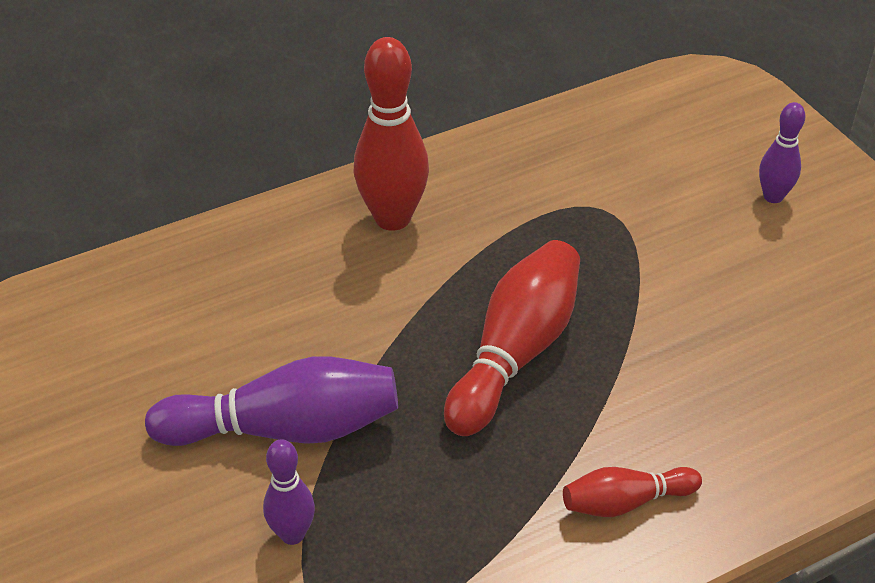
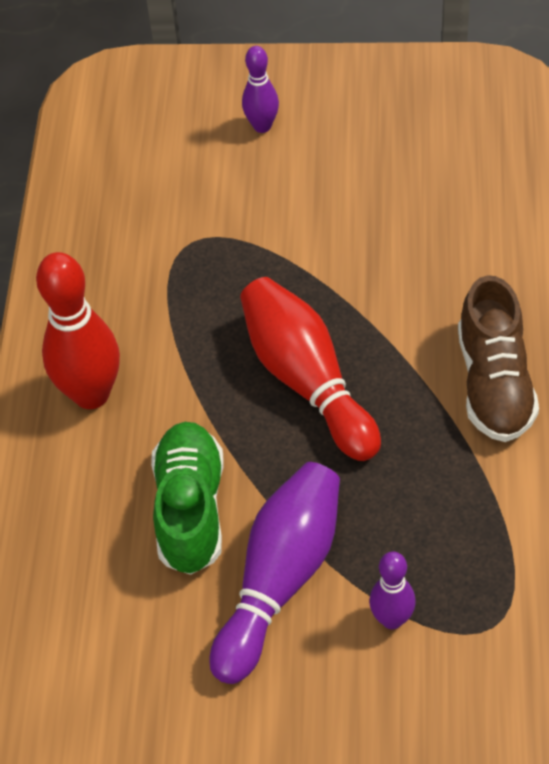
camera: 55 degrees left, 10 degrees up
red bowling pin [563,467,702,517] -> brown shoe [458,275,539,442]
none -> green shoe [151,422,224,575]

